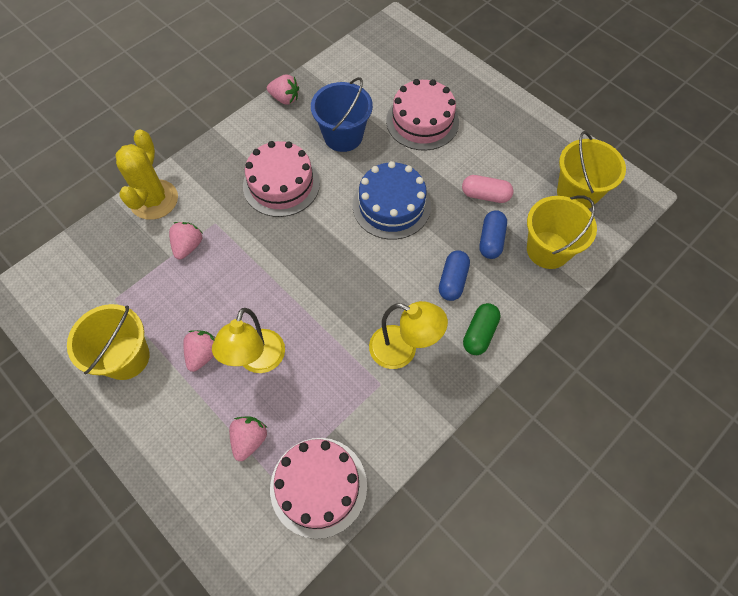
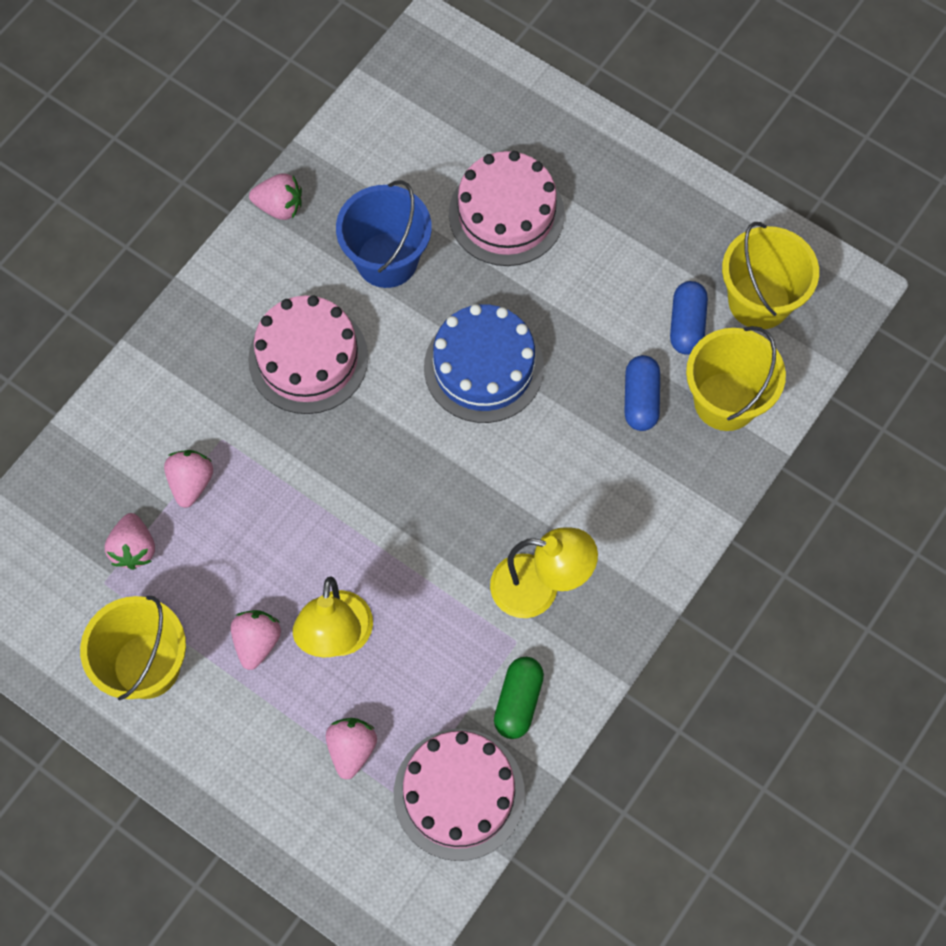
camera: 10 degrees left, 5 degrees up
yellow cactus [116,129,178,220] -> none
blue capsule [439,250,470,301] -> blue capsule moved to [670,281,708,355]
pink capsule [462,175,514,203] -> none
green capsule [463,303,501,355] -> green capsule moved to [494,657,544,739]
none -> pink strawberry [105,513,155,570]

